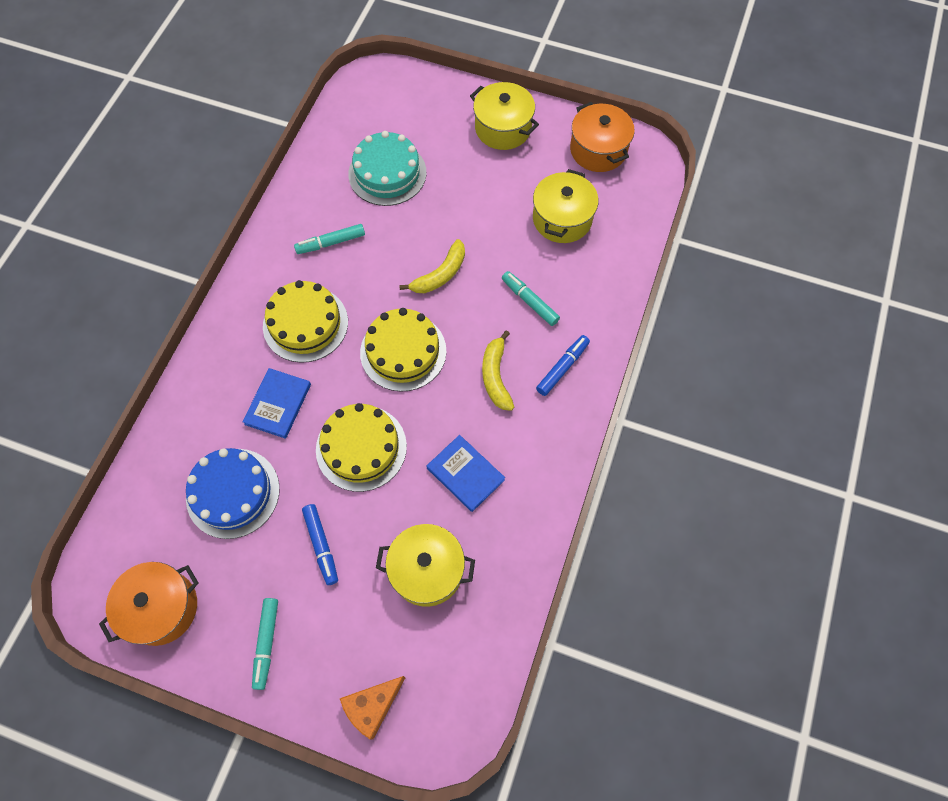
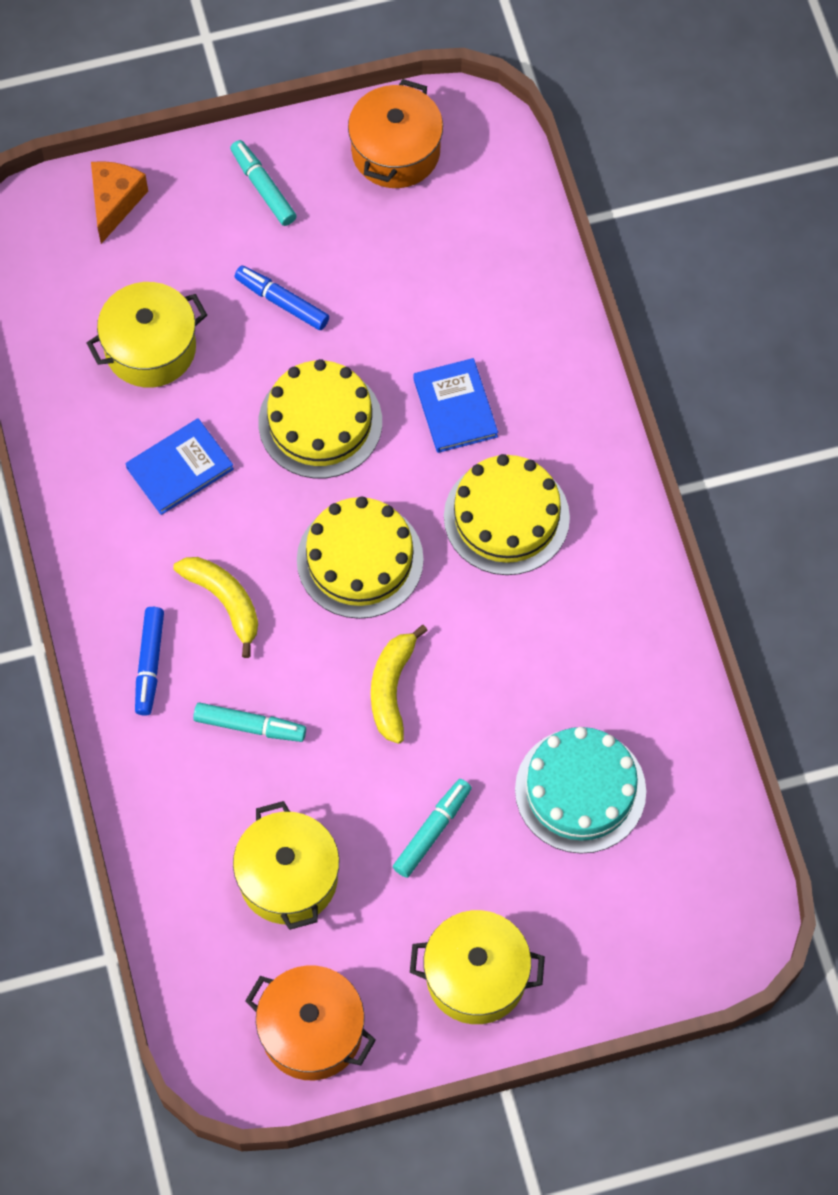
camera: 145 degrees right, 0 degrees up
blue cake [186,448,280,539] -> none
turquoise marker [294,224,365,254] -> turquoise marker moved to [393,779,472,878]
blue book [427,435,505,512] -> blue book turned 45 degrees counterclockwise [126,418,234,515]

